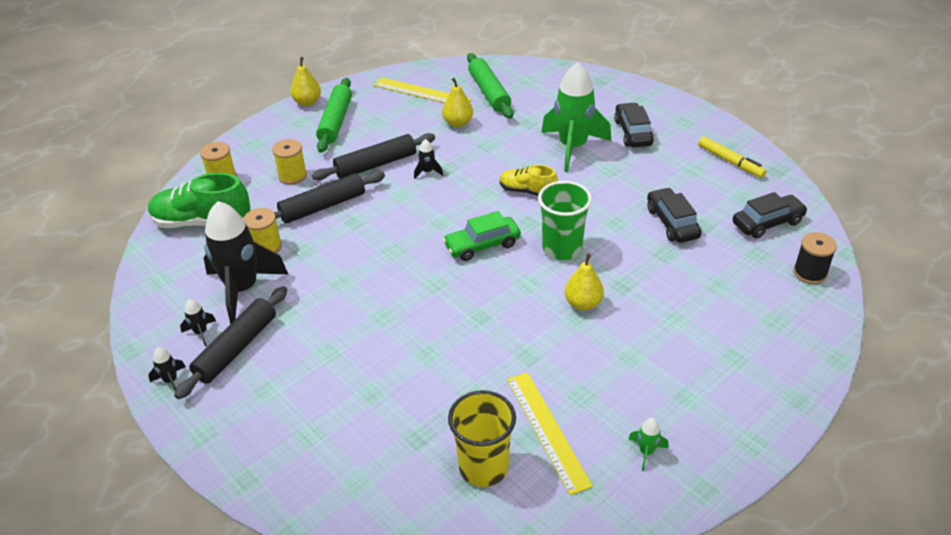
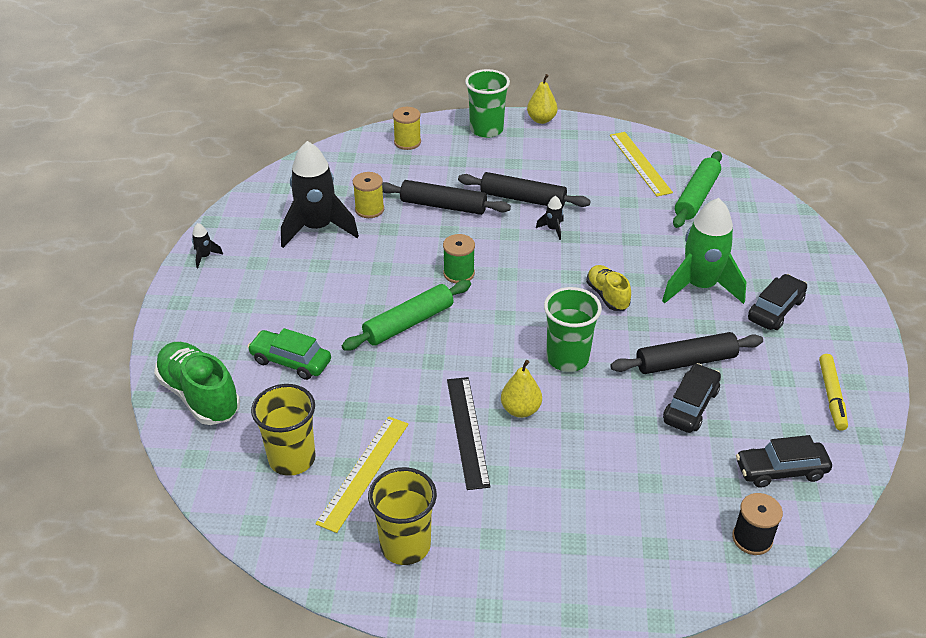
camera: 45 degrees right, 0 degrees up
green shoe [148,173,250,228] -> green shoe moved to [154,342,240,425]
black rolling pin [174,286,287,399] -> black rolling pin moved to [610,332,763,374]
black rocket [180,299,216,346] -> none
yellow spool [272,139,307,185] -> none
green rolling pin [316,78,352,153] -> green rolling pin moved to [342,280,471,351]
yellow pear [442,78,473,127] -> none
green car [443,211,521,261] -> green car moved to [247,328,331,380]
green rocket [629,418,669,471] -> yellow cup [368,467,437,565]
black car [733,192,808,239] -> black car turned 150 degrees clockwise [736,435,832,488]
none -> green spool [443,234,475,283]
none -> black ruler [447,377,490,490]
none -> green cup [465,69,510,138]

